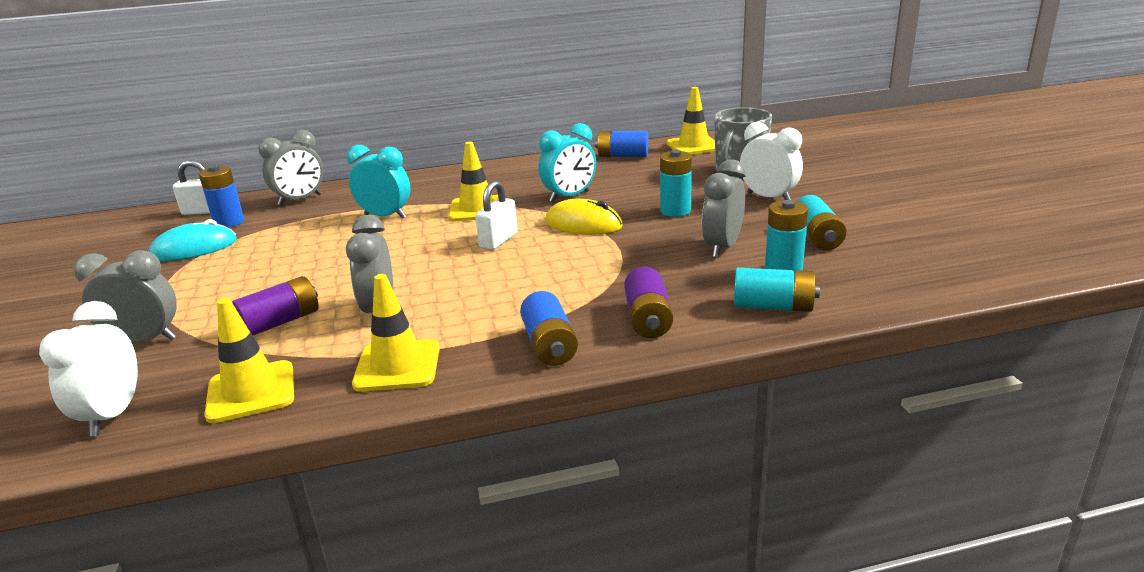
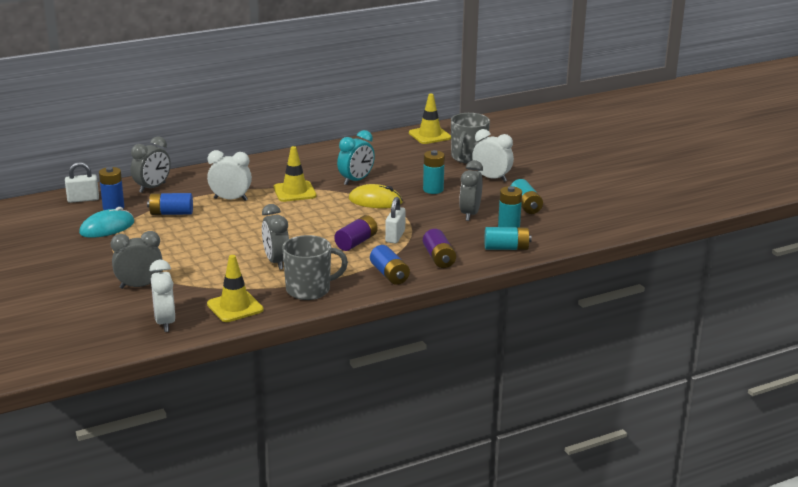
camera: 15 degrees left, 0 degrees up
purple battery [232,276,319,336] -> purple battery moved to [334,215,378,251]
turquoise clock [347,145,410,219] -> white clock [207,150,252,201]
yellow traffic cone [352,274,440,392] -> grey mug [282,235,348,300]
white padlock [475,181,518,250] -> white padlock moved to [385,197,406,243]
blue battery [595,131,649,157] -> blue battery moved to [147,193,193,215]

